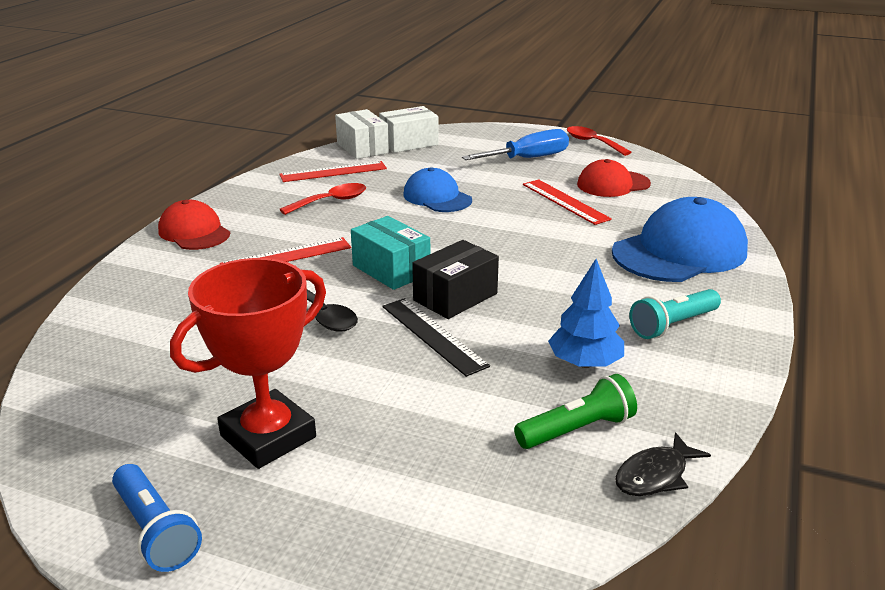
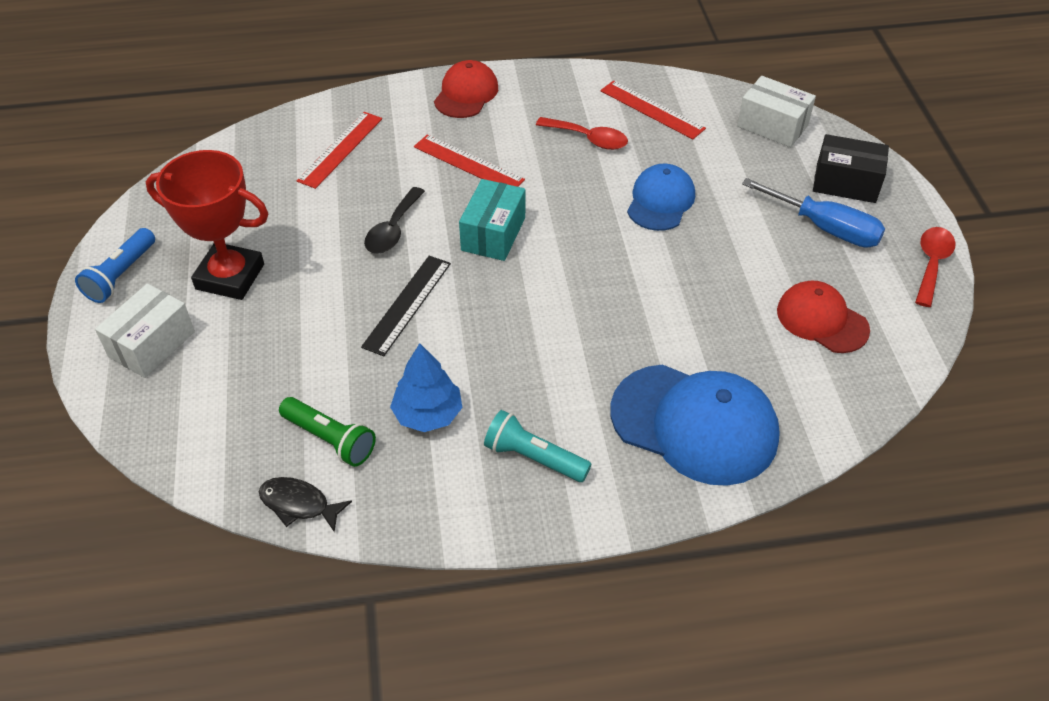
camera: 60 degrees right, 20 degrees up
white box [335,109,389,159] -> white box moved to [95,284,195,378]
black box [412,240,499,319] -> black box moved to [813,134,889,203]
red ruler [523,179,612,225] -> red ruler moved to [296,112,382,189]

